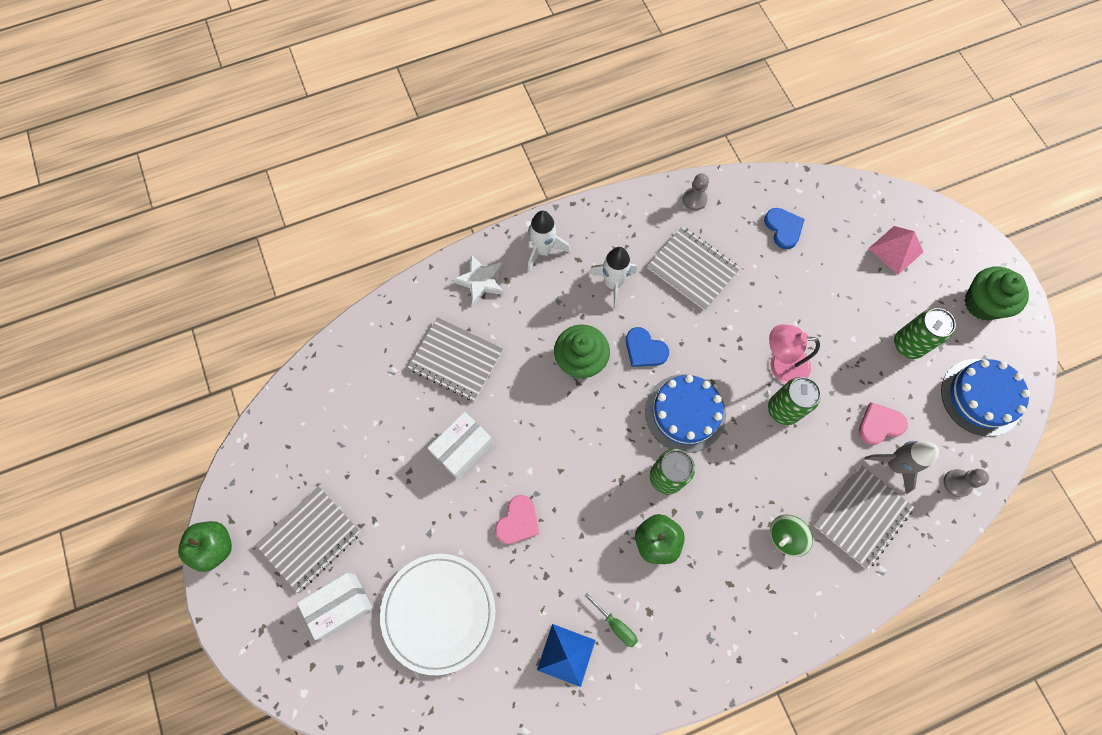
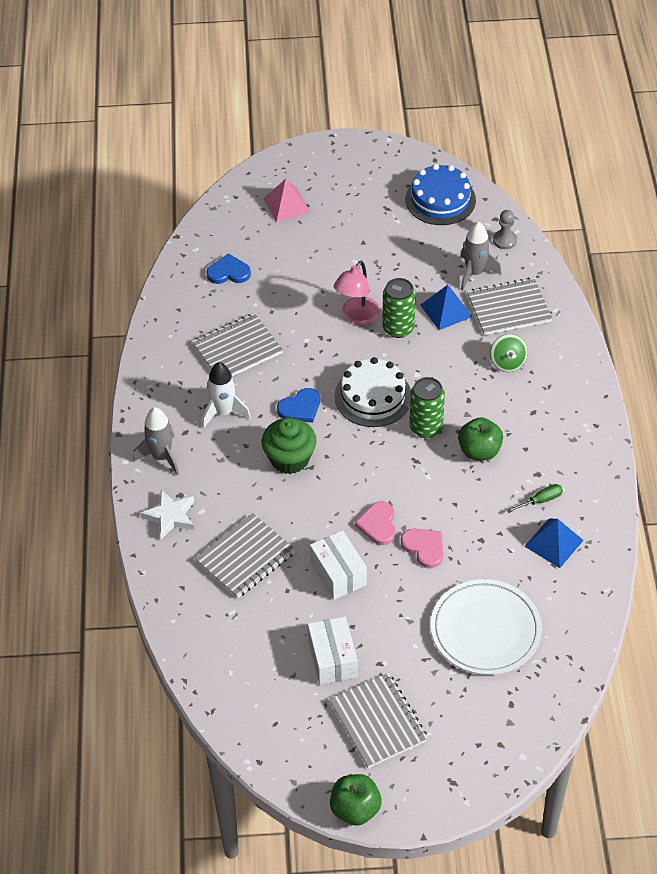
camera: 70 degrees left, 20 degrees down
white box [297,573,373,640] -> white box moved to [308,616,358,685]
white rocket [528,211,570,272] -> grey rocket [133,407,179,475]
blue cake [645,374,726,453] -> white cake [335,357,411,427]
grey pawn [683,173,709,211] -> none
grey notebook [813,465,914,570] -> grey notebook turned 75 degrees counterclockwise [467,278,552,335]
pink heart [858,402,908,445] -> pink heart moved to [355,501,396,545]
green can [894,308,956,359] -> none
green cupcake [964,266,1029,321] -> none
none -> blue pyramid [421,285,472,330]

